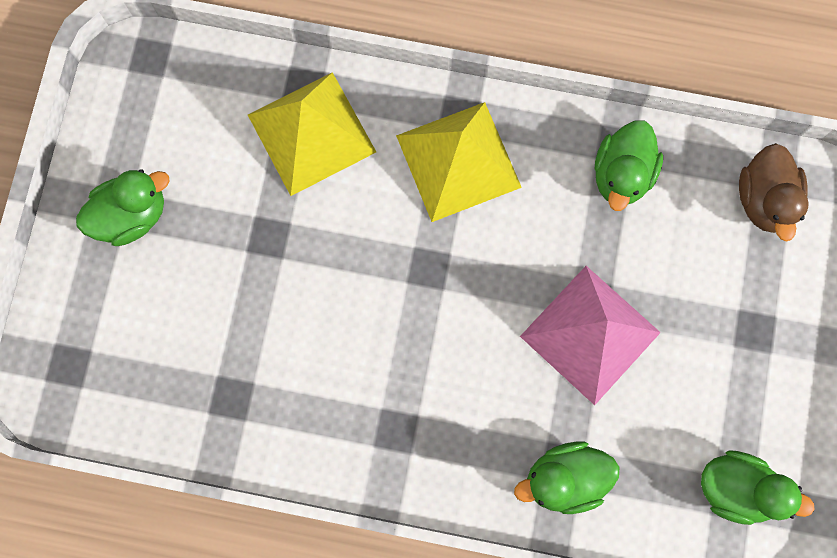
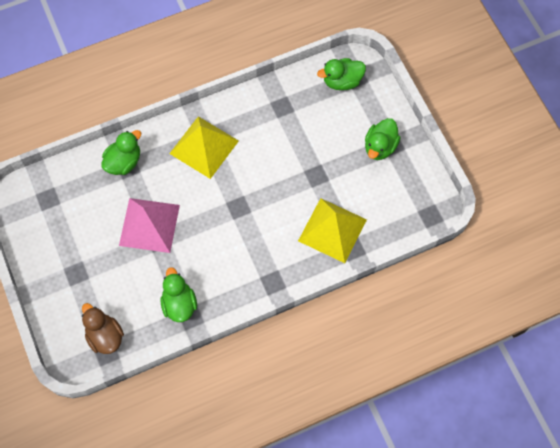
camera: 145 degrees right, 10 degrees down
yellow pyramid [396,102,522,222] -> yellow pyramid moved to [169,116,239,179]
green duck [701,450,815,525] -> green duck moved to [317,58,366,90]

